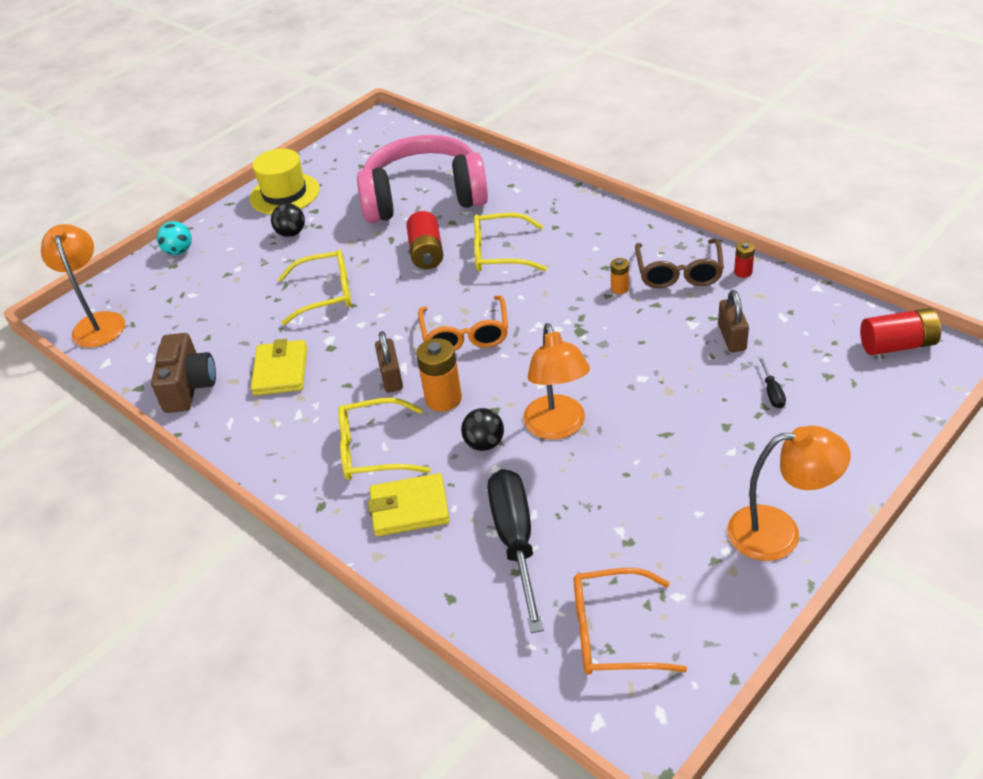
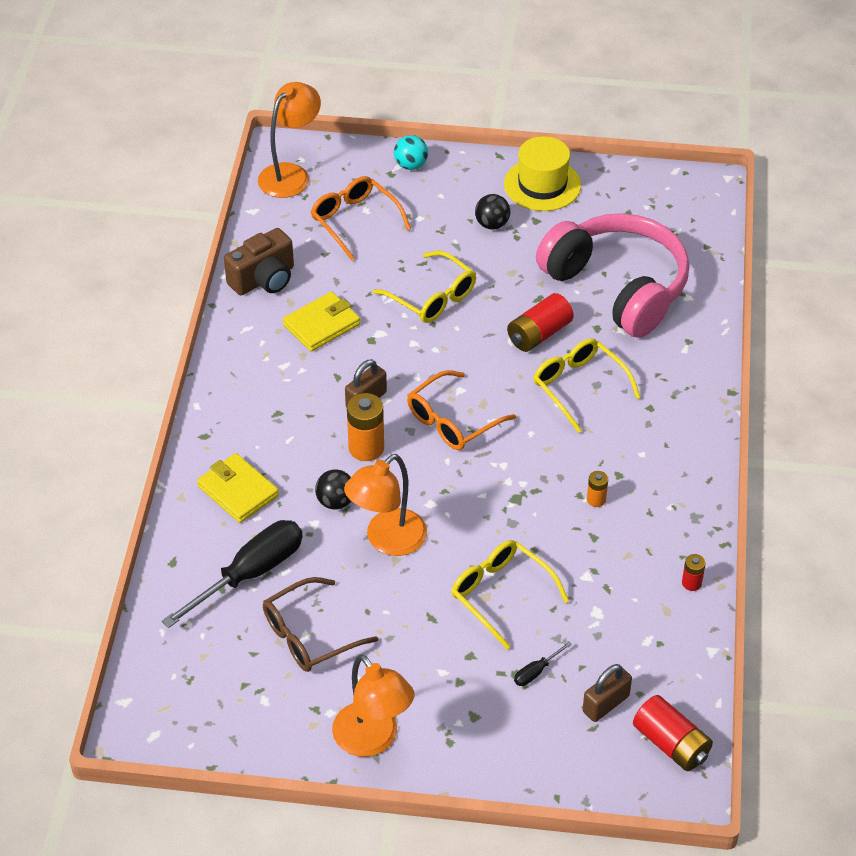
camera: 50 degrees right, 5 degrees up
yellow glasses [338,398,430,480] -> yellow glasses moved to [451,540,569,650]
orange glasses [574,568,687,675] -> orange glasses moved to [311,176,411,260]
brown glasses [635,239,724,288] -> brown glasses moved to [263,577,378,672]
brown padlock [718,290,749,352] -> brown padlock moved to [583,664,632,722]

